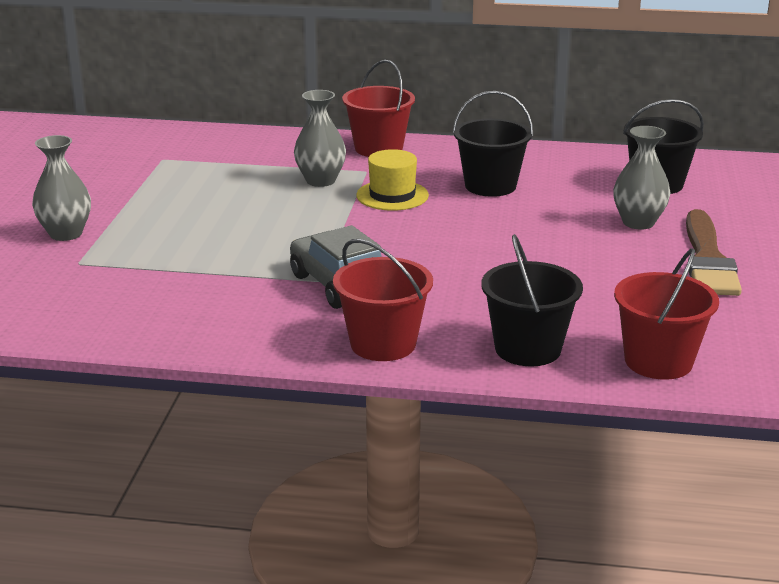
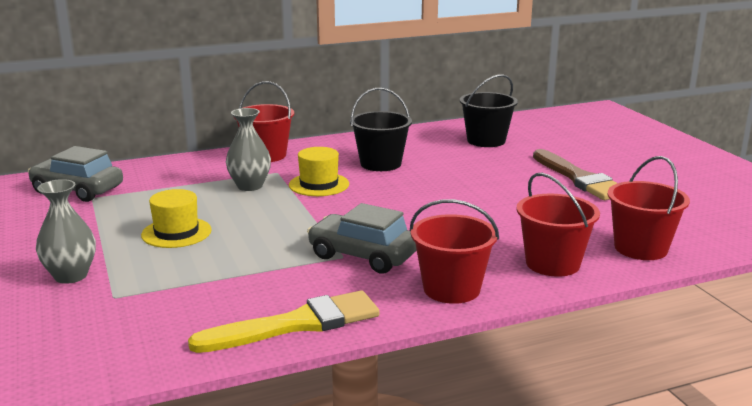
camera: 30 degrees left, 5 degrees down
black bucket [481,234,583,367] -> red bucket [517,173,600,277]
grey vase [613,126,670,230] -> none
none -> grey car [28,146,123,202]
none -> yellow hat [141,189,212,248]
none -> yellow brush [188,290,380,353]

